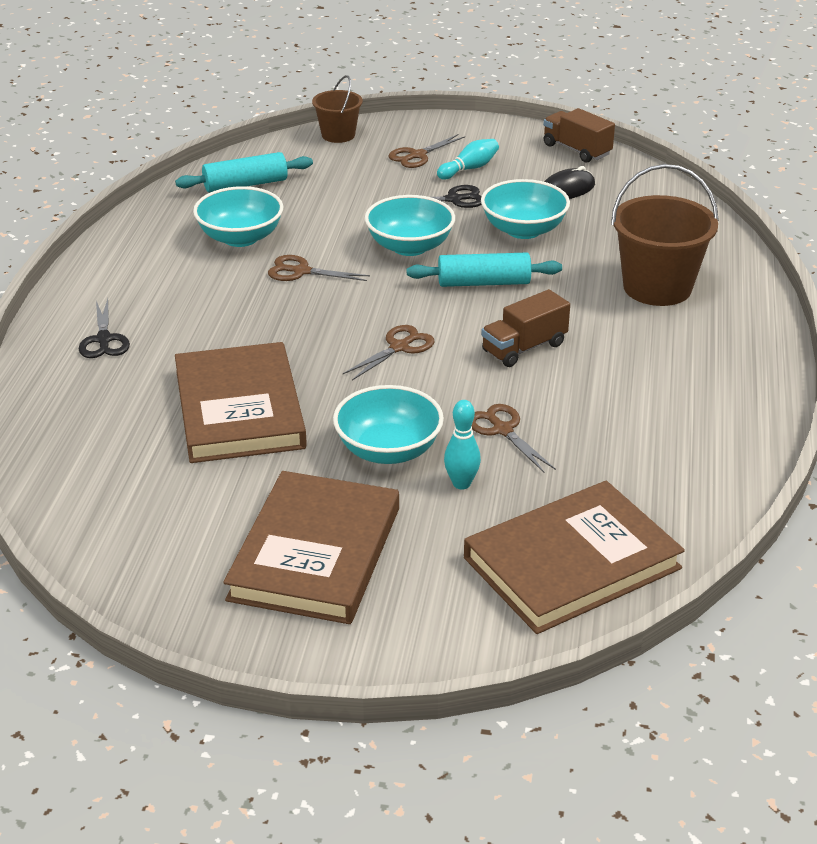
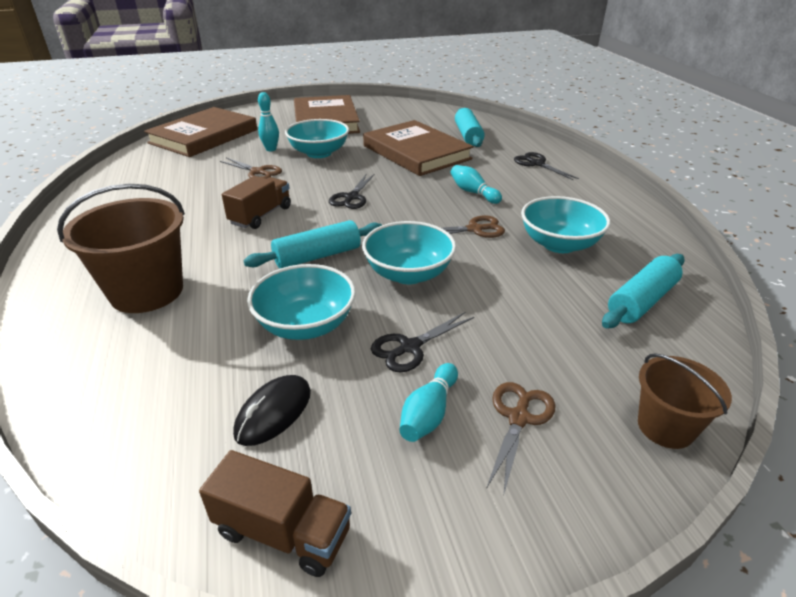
camera: 155 degrees right, 0 degrees up
brown scissors [343,325,434,380] -> black scissors [329,174,374,209]
none -> turquoise bowling pin [451,165,502,204]
none -> turquoise rolling pin [455,108,485,147]

